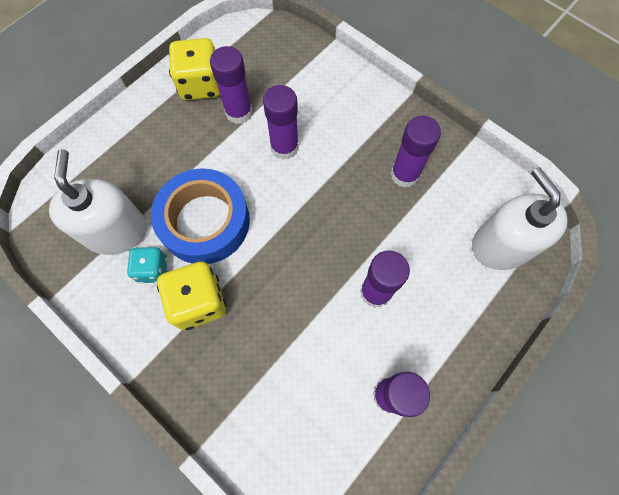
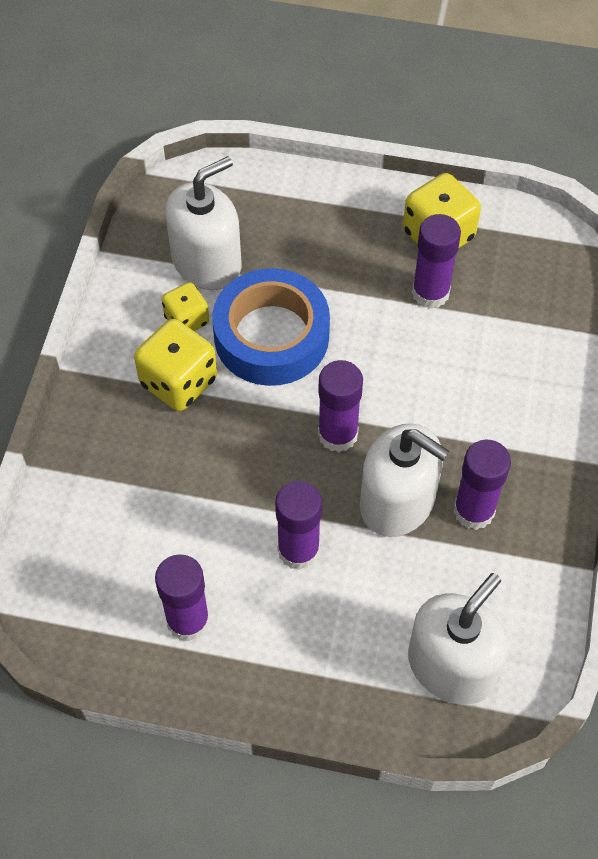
camera: 60 degrees right, 10 degrees down
turquoise dice [127,247,168,284] -> yellow dice [162,282,209,331]
purple glue stick [263,85,299,160] -> purple glue stick moved to [318,360,363,452]
none -> white soap dispenser [360,423,449,537]

